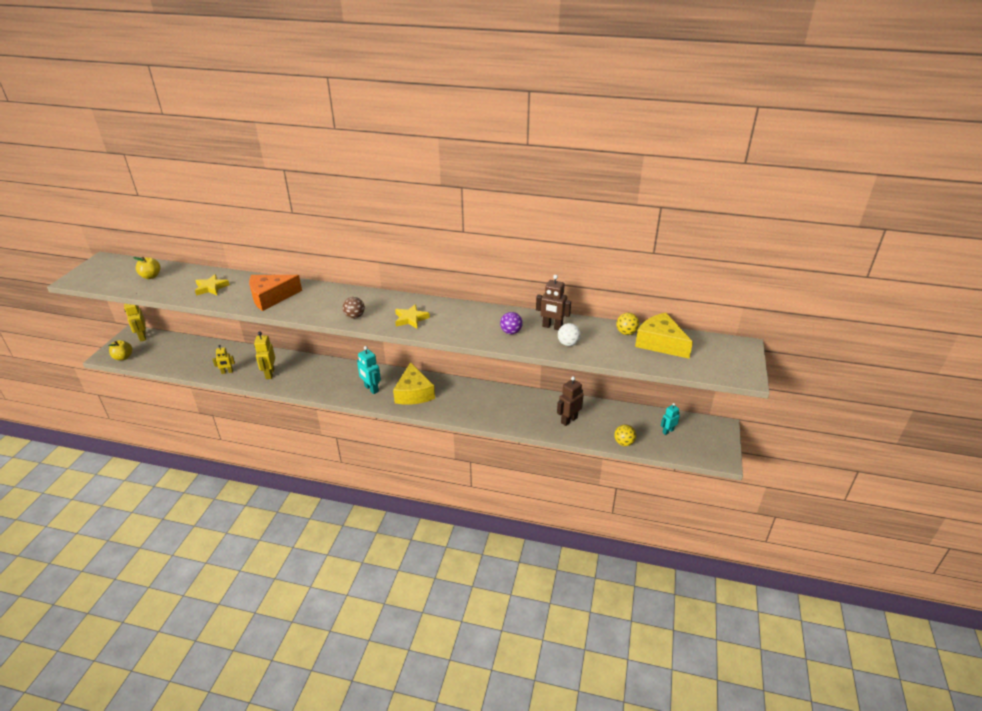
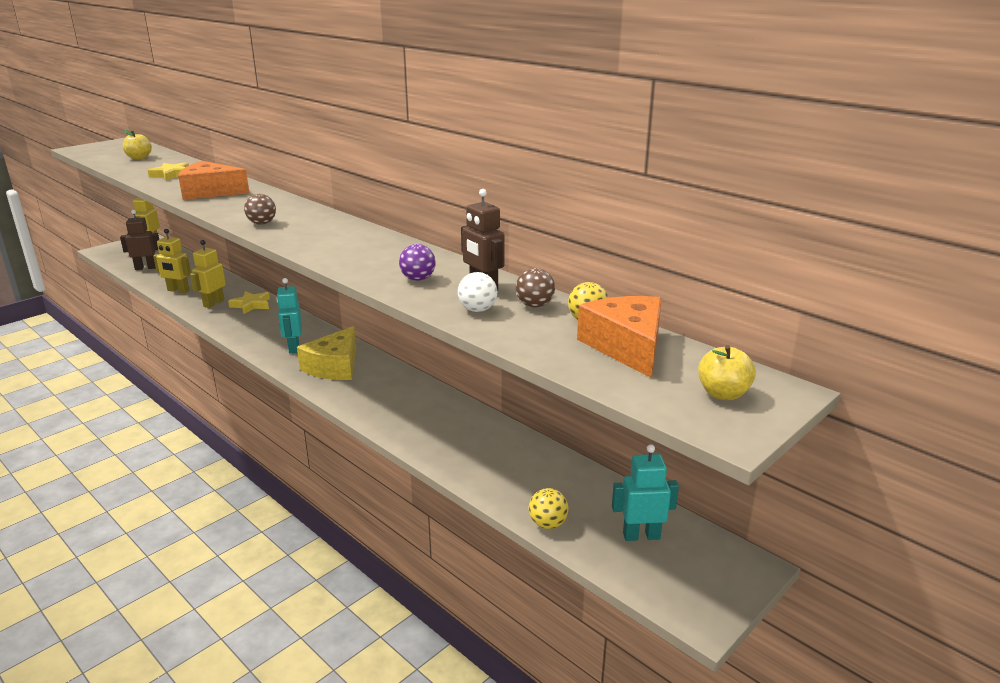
camera: 30 degrees right, 10 degrees down
yellow apple [108,340,132,360] -> yellow apple moved to [698,345,756,400]
yellow robot [213,345,235,374] -> yellow robot [153,229,191,293], size x1.53
yellow star [395,304,430,329] -> yellow star moved to [228,291,270,314]
brown robot [557,376,584,426] -> brown robot moved to [120,210,159,270]
yellow cheese [635,312,693,359] -> orange cheese [577,296,662,378]
turquoise robot [661,403,680,435] -> turquoise robot [612,444,679,541], size x1.53
none -> brown ball [516,268,555,307]

